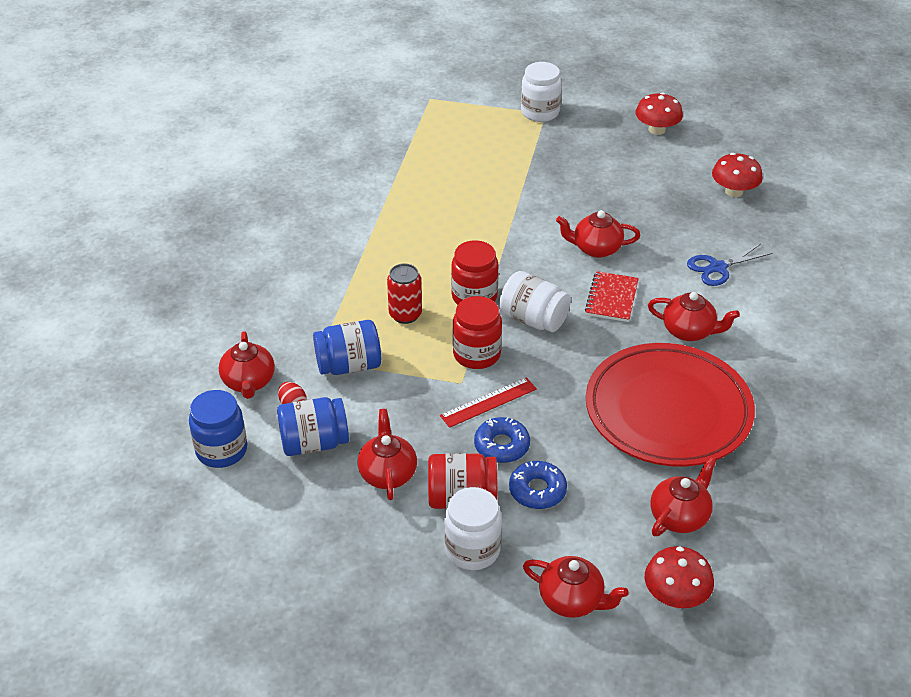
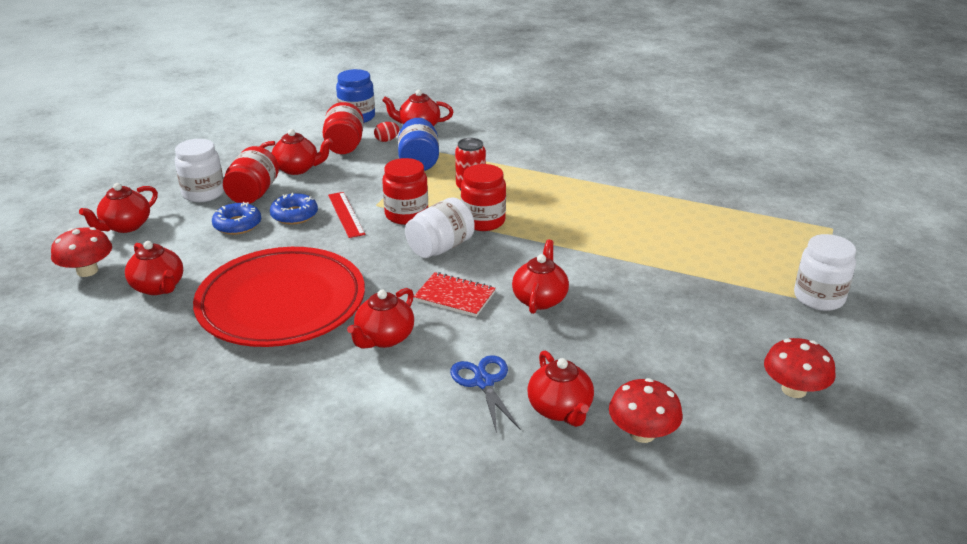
camera: 100 degrees right, 10 degrees down
blue jar [277,397,349,456] -> red jar [323,102,364,154]
none -> red teapot [528,350,594,427]

